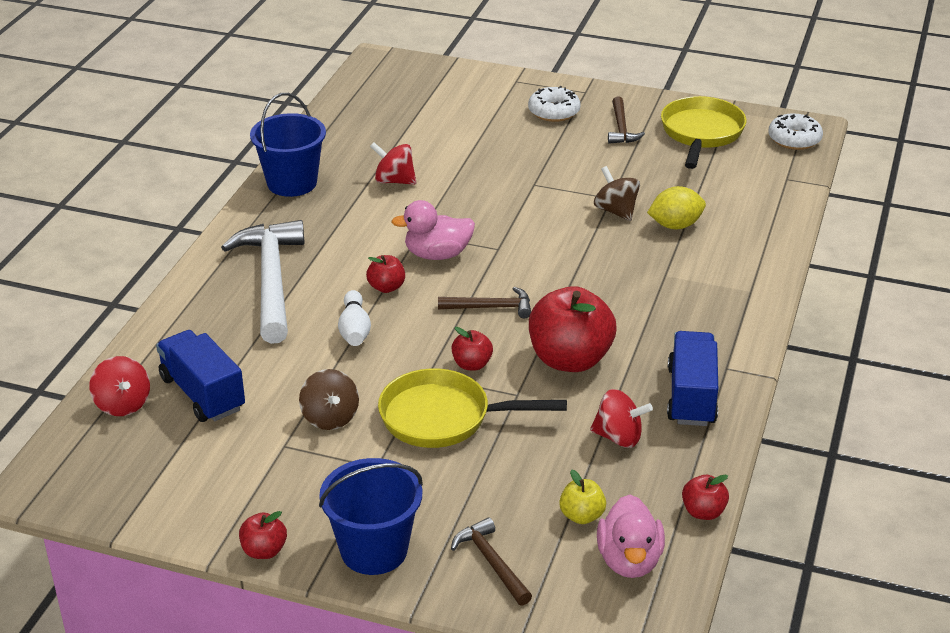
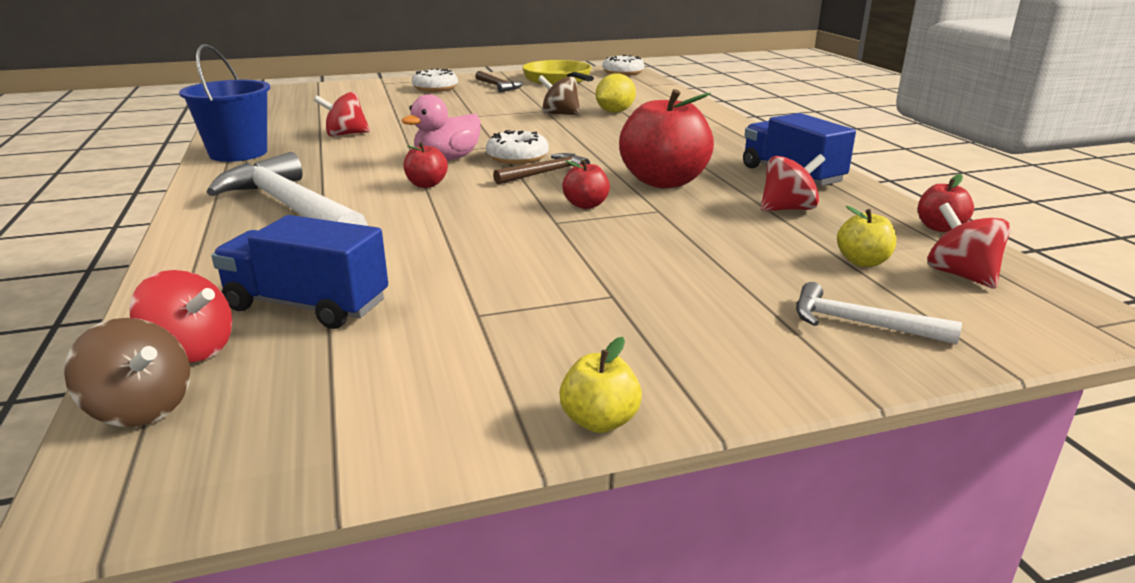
camera: 35 degrees left, 10 degrees down
red apple [239,511,287,559] -> yellow apple [559,337,642,433]
brown spinning top [299,369,359,430] -> brown spinning top moved to [64,318,190,427]
blue bucket [319,458,423,575] -> none
white bowling pin [338,290,371,346] -> none
yellow pan [378,368,567,448] -> none
brown hammer [451,517,532,606] -> white hammer [796,282,962,345]
pink duck [597,495,665,578] -> red spinning top [927,203,1010,289]
none -> white donut [486,130,549,164]

